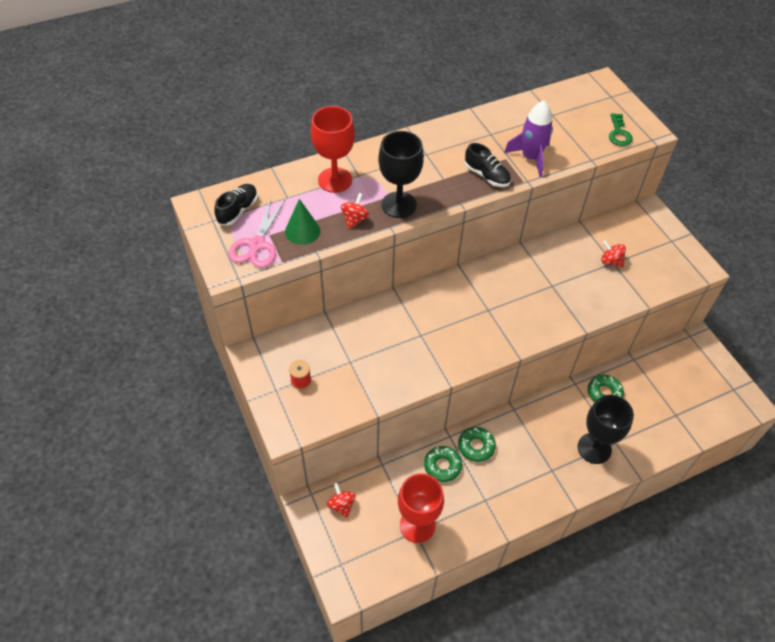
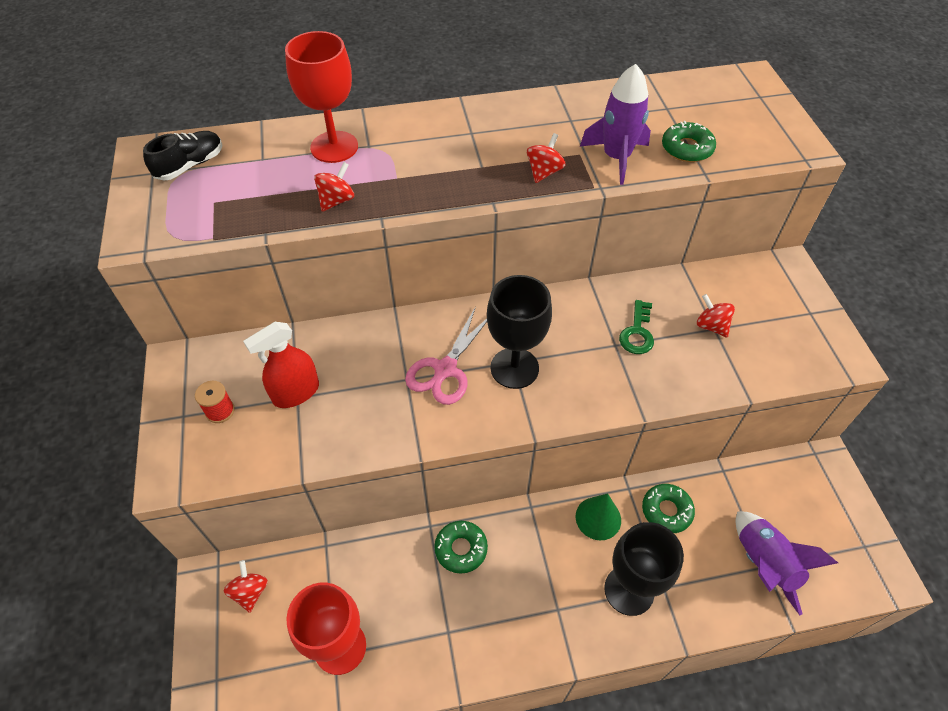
camera: 15 degrees right, 0 degrees up
pink scissors [229,198,285,268] -> pink scissors moved to [405,306,487,405]
green cone [285,199,320,245] -> green cone moved to [576,493,621,540]
black goblet [378,131,424,218] -> black goblet moved to [487,275,552,389]
green donut [424,446,462,482] -> green donut moved to [662,121,716,162]
black shoe [465,143,511,187] -> red spinning top [527,133,566,183]
green key [609,113,633,146] -> green key moved to [619,300,654,354]
none -> red spray bottle [243,322,319,408]
none -> purple rocket [736,512,838,615]

